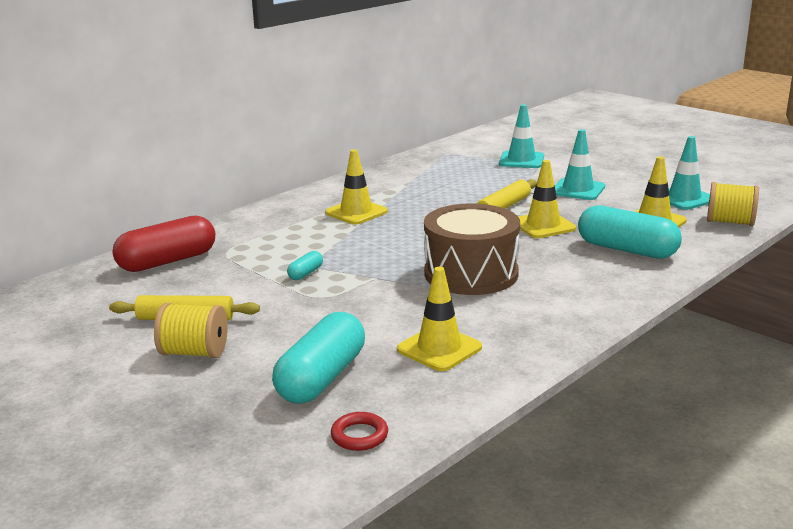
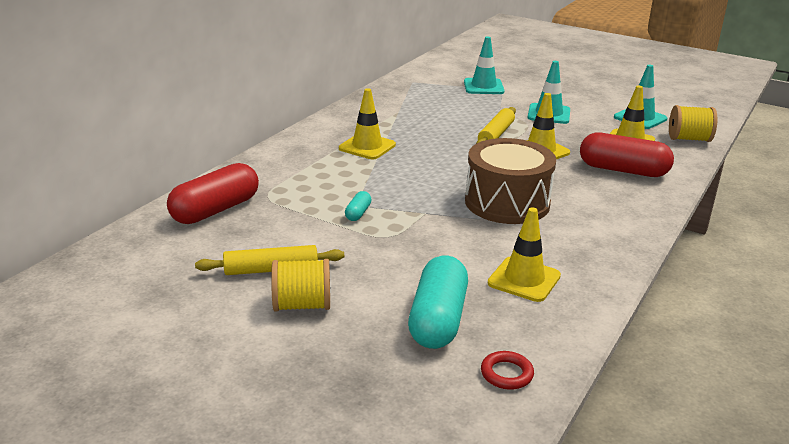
camera: 15 degrees left, 5 degrees up
turquoise capsule [578,205,682,259] -> red capsule [580,133,674,177]

